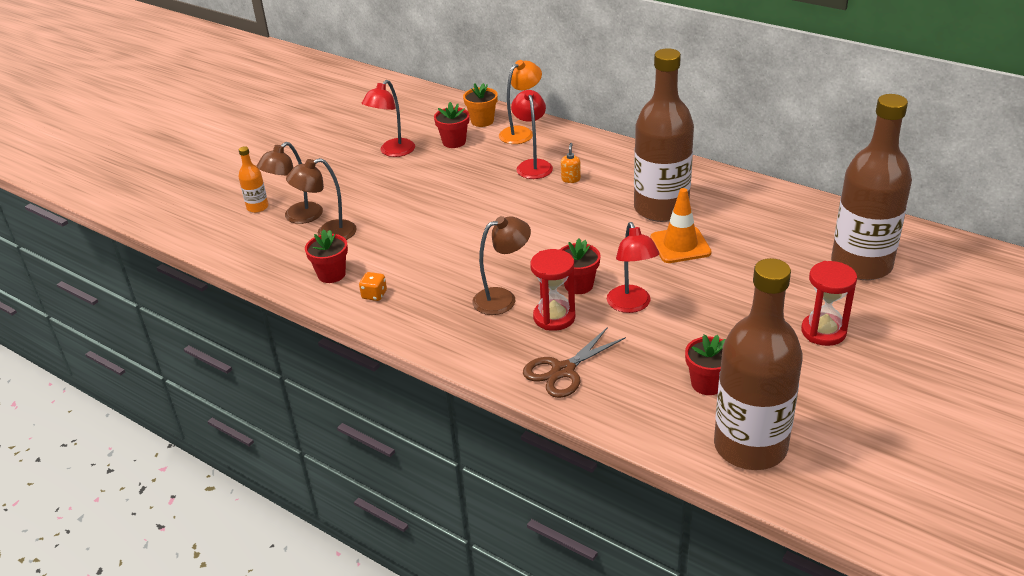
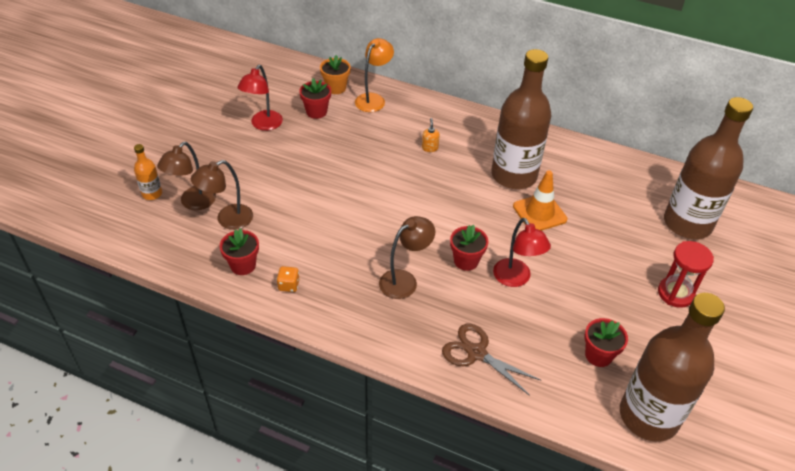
camera: 15 degrees left, 10 degrees up
red lamp [511,90,553,179] -> none
brown scissors [523,327,626,398] -> brown scissors turned 90 degrees clockwise [442,324,540,396]
red hourglass [530,249,575,331] -> none

